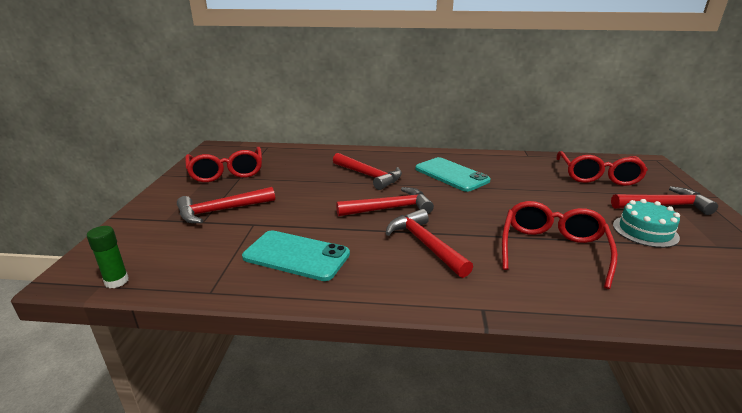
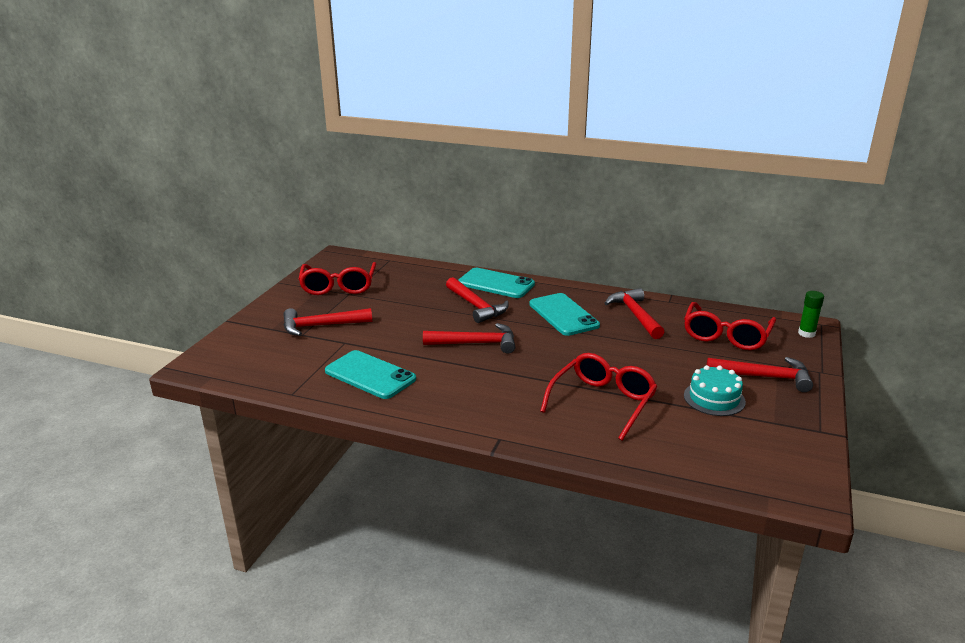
camera: 15 degrees right, 0 degrees up
green glue stick [87,226,129,288] -> green glue stick moved to [798,291,824,338]
red hammer [386,209,473,278] -> red hammer moved to [605,288,664,339]
none -> turquoise phone [458,268,535,298]

